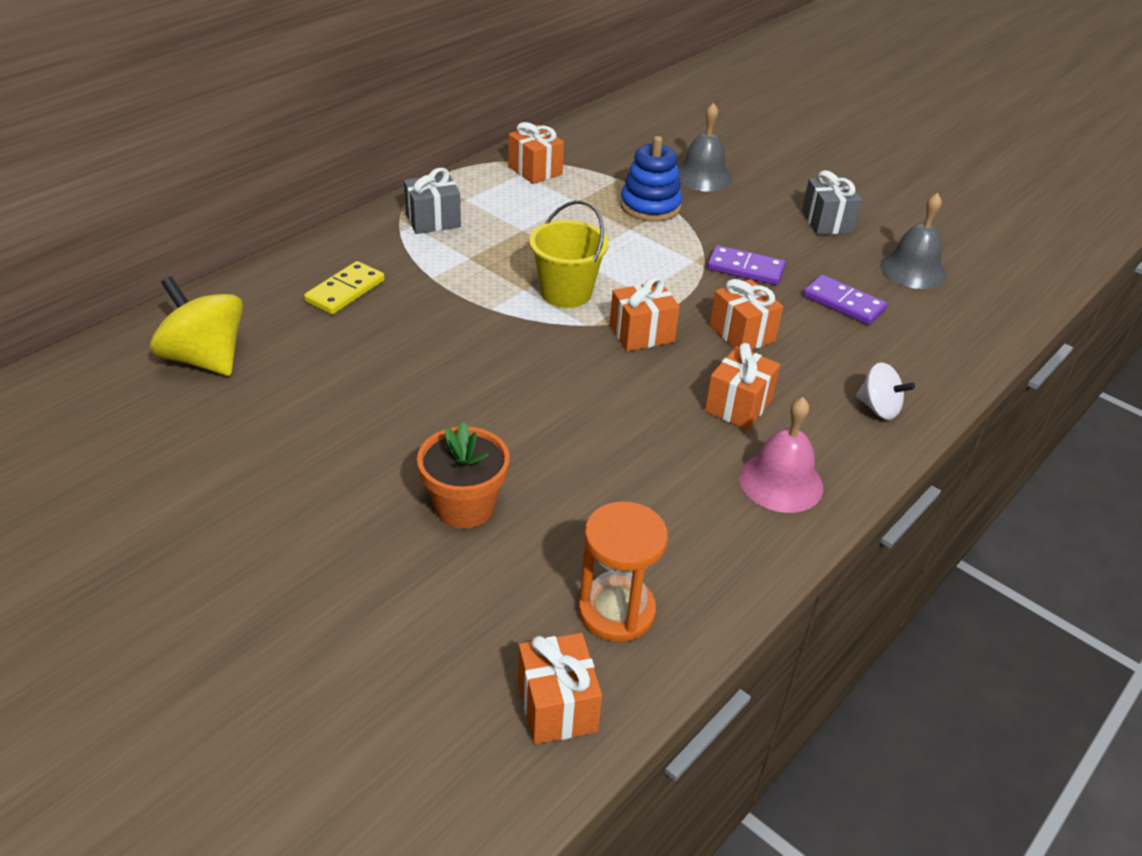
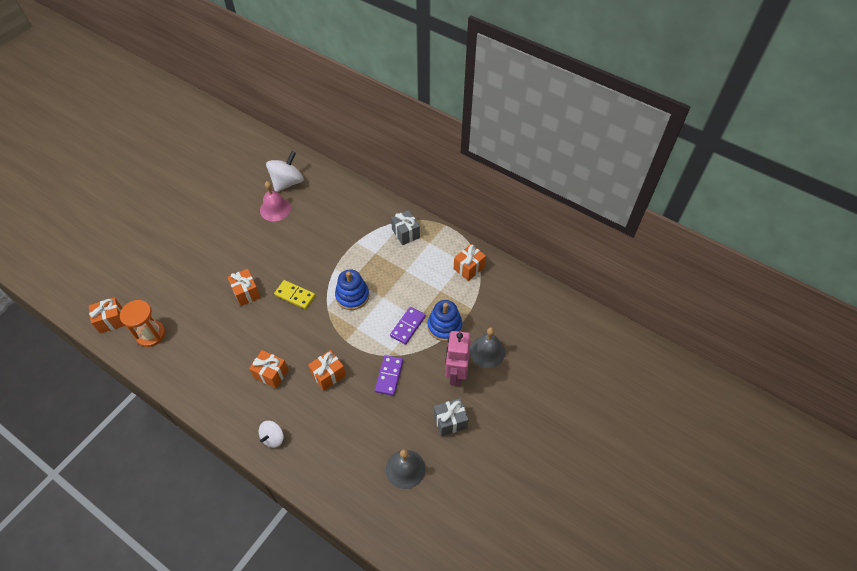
camera: 85 degrees right, 15 degrees up
yellow spinning top [150,276,243,376] -> white spinning top [266,151,304,192]
yellow domino [304,261,385,315] -> yellow domino moved to [274,280,315,309]
orange flower pot [417,422,510,529] -> none
yellow bucket [529,200,609,308] -> blue stacking toy [335,269,369,310]
orange gift [610,276,680,352] -> orange gift moved to [227,269,261,306]
pink bell [739,397,823,513] -> pink bell moved to [260,181,291,221]
purple domino [803,275,887,325] -> purple domino moved to [390,307,426,345]
none -> pink robot [445,331,471,386]

